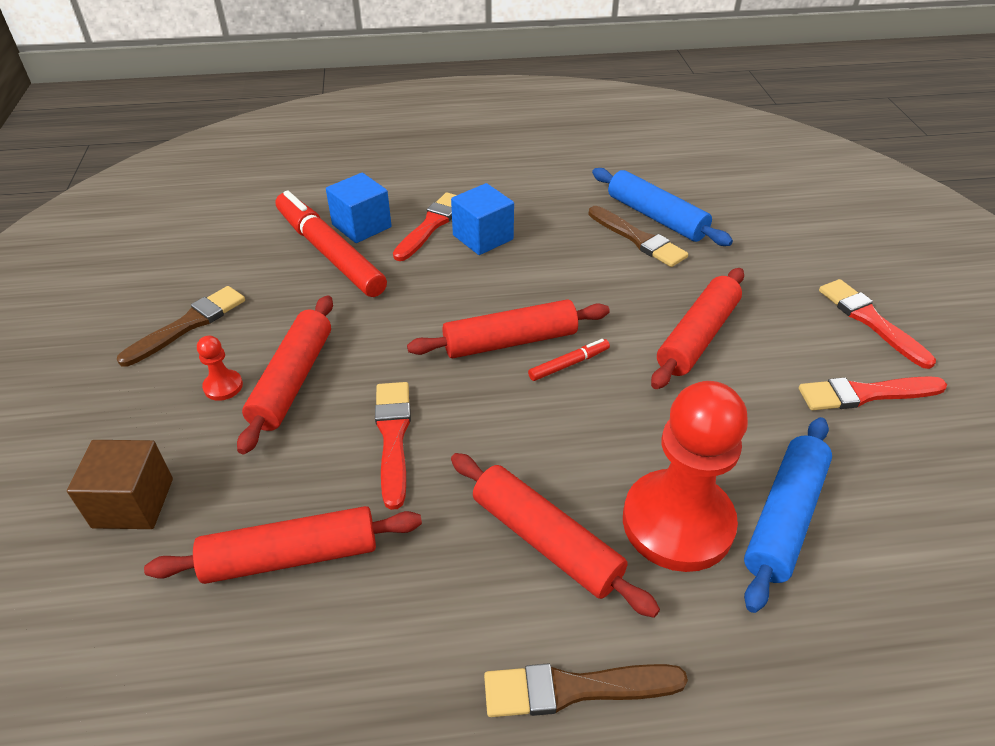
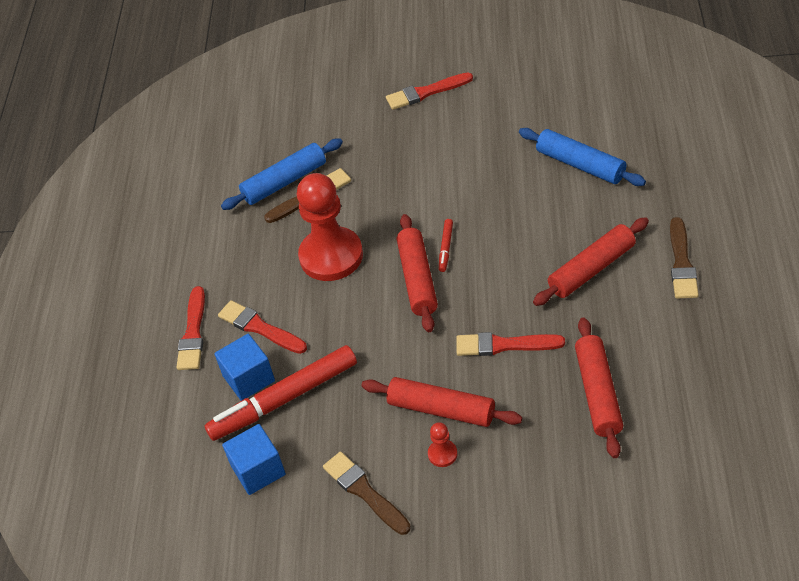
camera: 75 degrees left, 5 degrees up
brown cube [67,440,173,529] -> none
blue cube [451,183,514,255] -> blue cube moved to [222,424,286,495]
red marker [528,339,610,381] -> red marker turned 150 degrees counterclockwise [439,219,453,272]
red pawn [623,381,748,572] -> red pawn moved to [297,173,363,281]
red rolling pin [651,268,744,389] -> none
red brush [799,376,947,410] -> red brush moved to [176,286,205,370]

